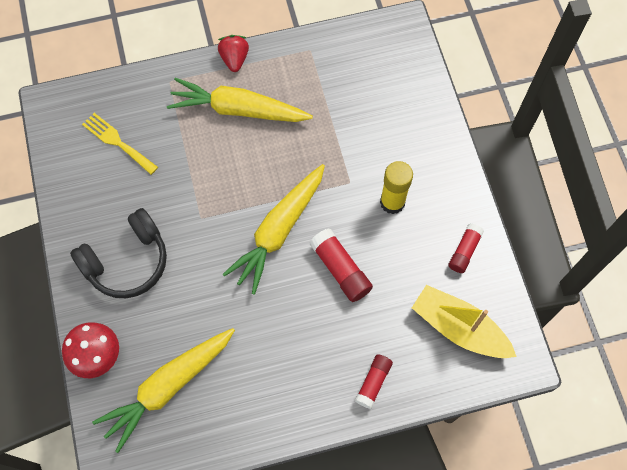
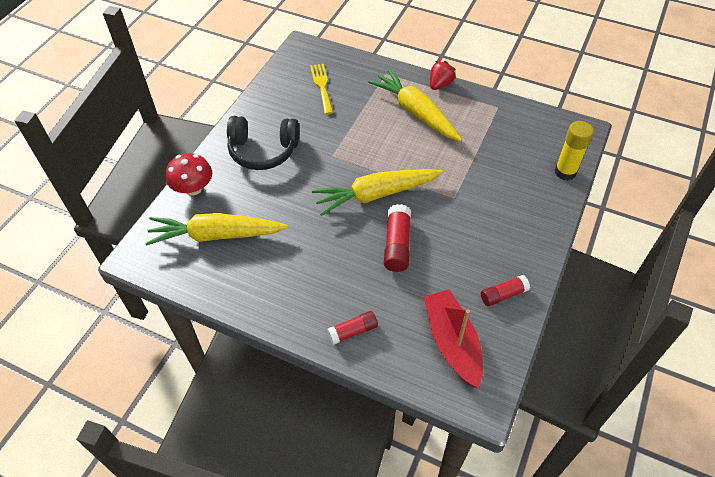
camera: 40 degrees right, 15 degrees down
yellow glue stick [380,161,413,214] -> yellow glue stick moved to [555,121,594,181]
yellow boat [412,285,517,358] -> red boat [424,289,483,388]

